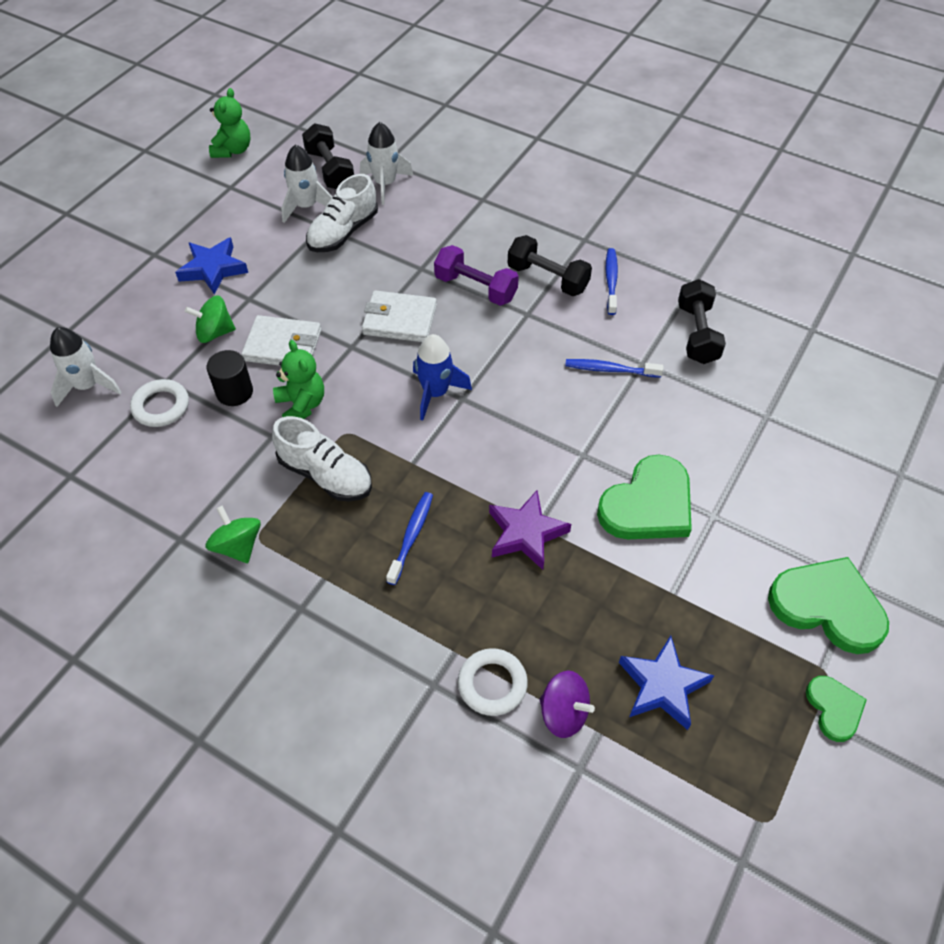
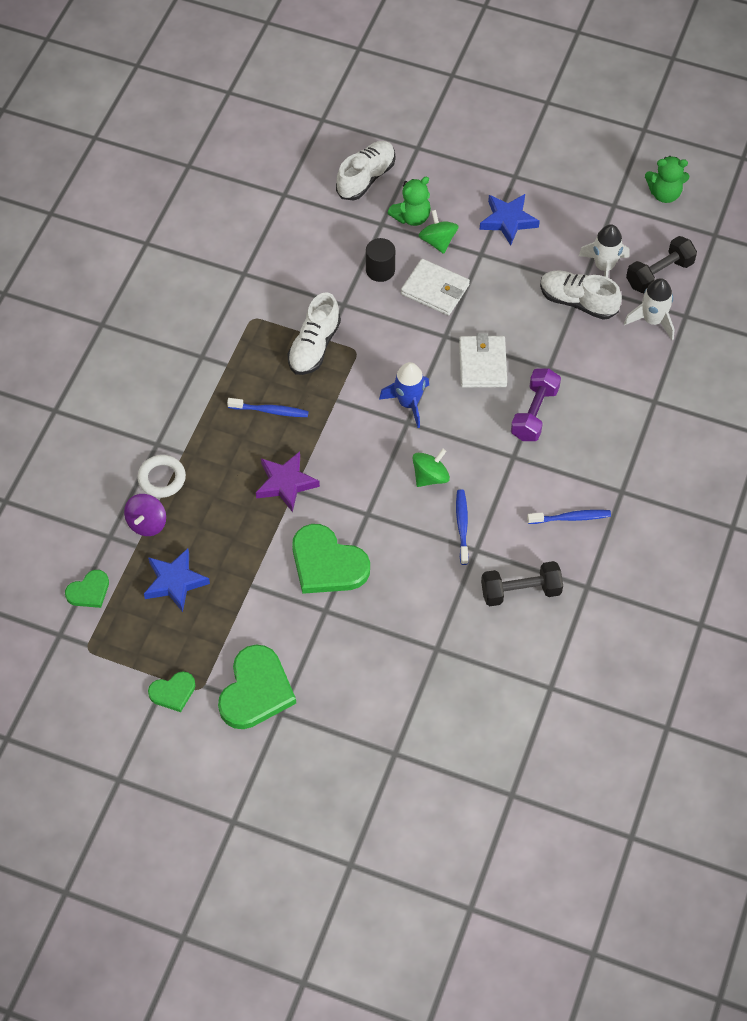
camera: 80 degrees right, 5 degrees up
white rocket [50,327,122,407] -> white shoe [336,141,395,200]
white ring [130,379,189,427] -> none
green spinning top [205,506,261,563] -> green spinning top moved to [413,449,450,487]
white wallet [242,315,321,366] -> white wallet turned 60 degrees counterclockwise [401,259,470,316]
green teddy bear [273,340,324,419] -> green teddy bear moved to [388,177,431,226]
black dumbbell [508,235,592,296] -> none
none -> green heart [65,570,109,608]

